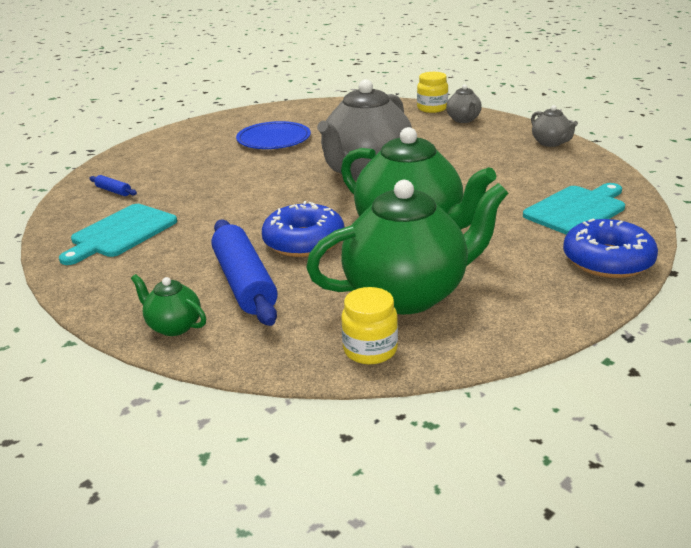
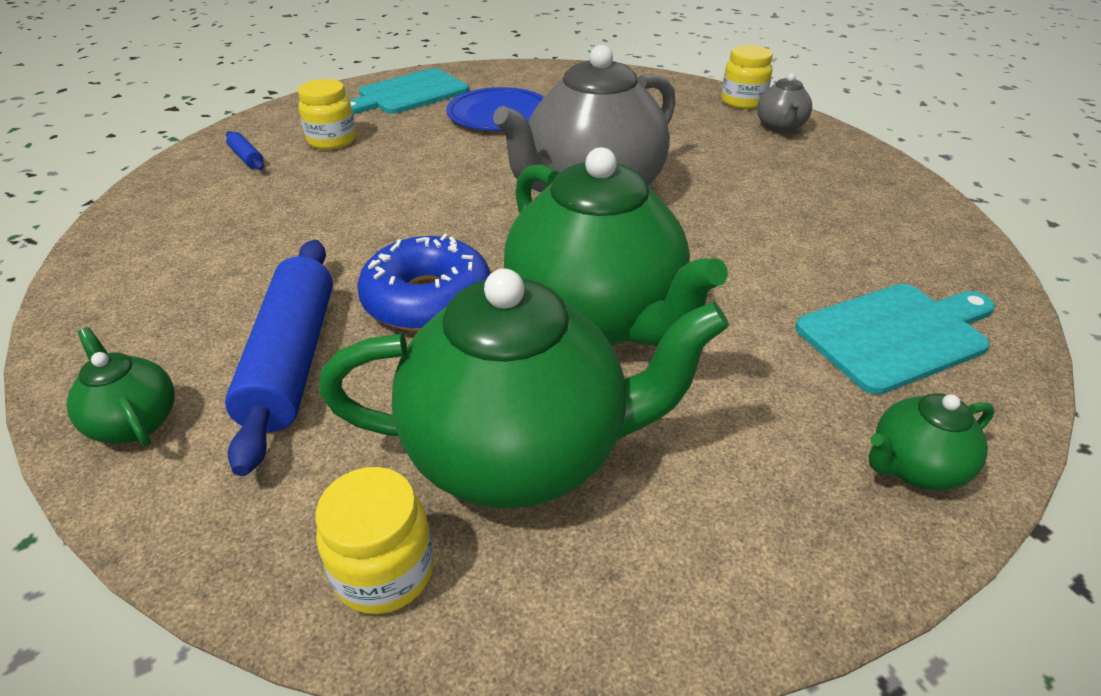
camera: 15 degrees right, 10 degrees up
turquoise cutting board [59,204,177,265] -> turquoise cutting board moved to [350,68,469,114]
grey teapot [531,105,578,147] -> none
blue donut [563,219,658,278] -> green teapot [869,393,995,490]
none -> yellow jar [298,79,356,150]

